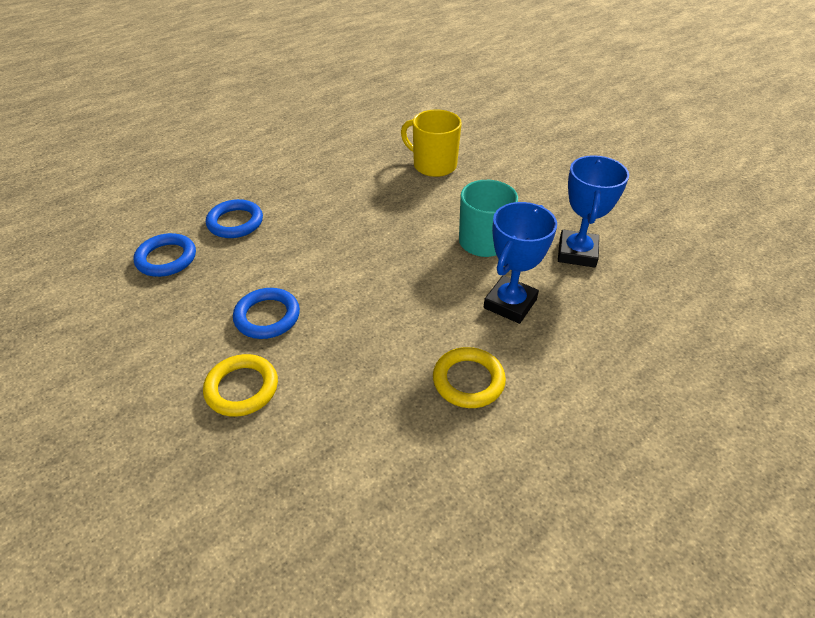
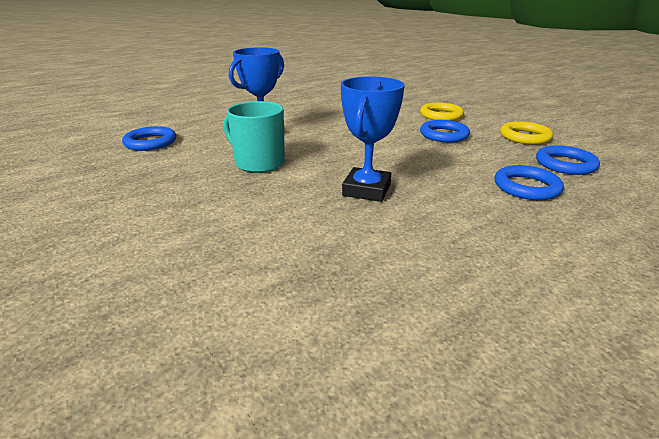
camera: 175 degrees left, 15 degrees down
yellow mug [401,109,462,177] -> none
yellow ring [433,347,506,408] -> yellow ring moved to [500,121,553,145]
blue trophy [558,155,629,268] -> blue trophy moved to [341,76,405,202]
none -> blue ring [122,126,176,151]

